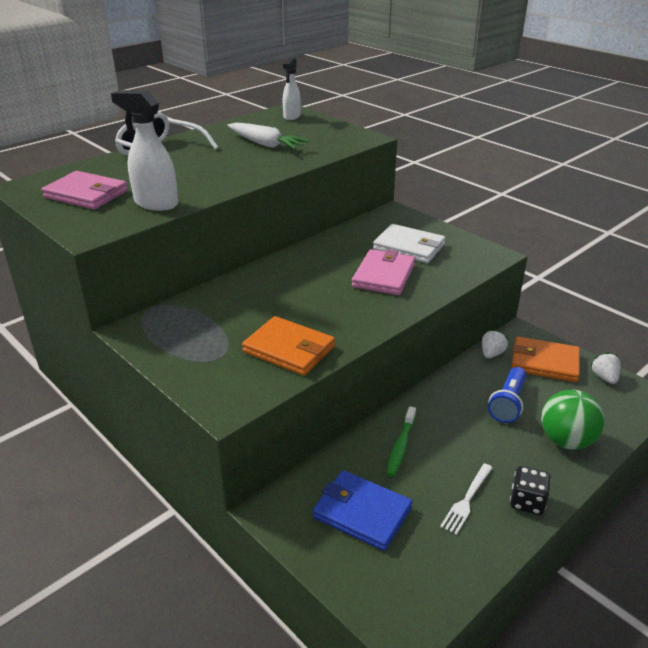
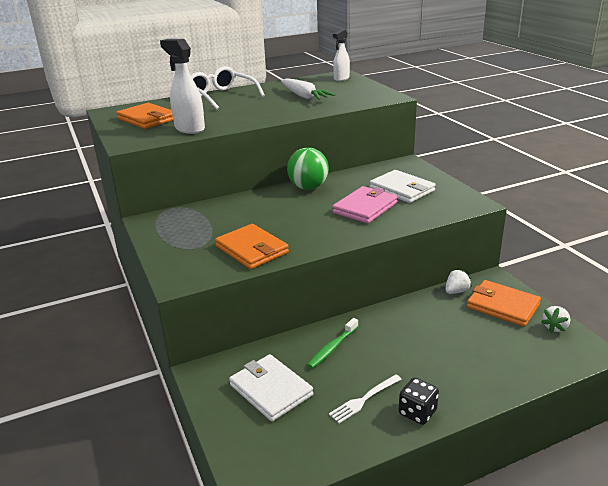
camera: 20 degrees right, 5 degrees down
pink wallet [42,171,128,209] -> orange wallet [116,103,173,129]
blue wallet [312,470,413,551] -> white wallet [229,354,313,422]
blue flashlight [488,367,527,423] -> none
green ball [541,390,604,450] -> green ball moved to [287,147,329,190]
white strawberry [590,352,620,384] -> white strawberry turned 150 degrees counterclockwise [541,306,570,333]

